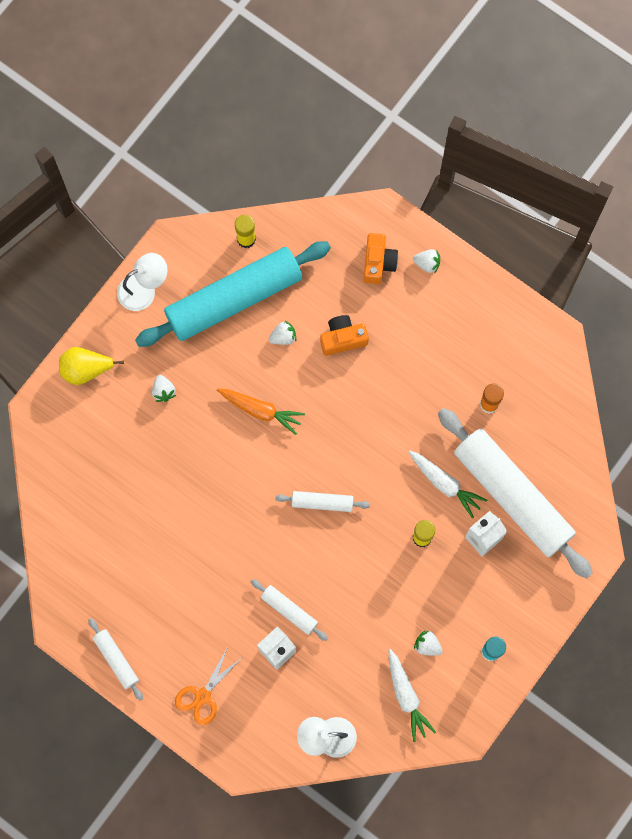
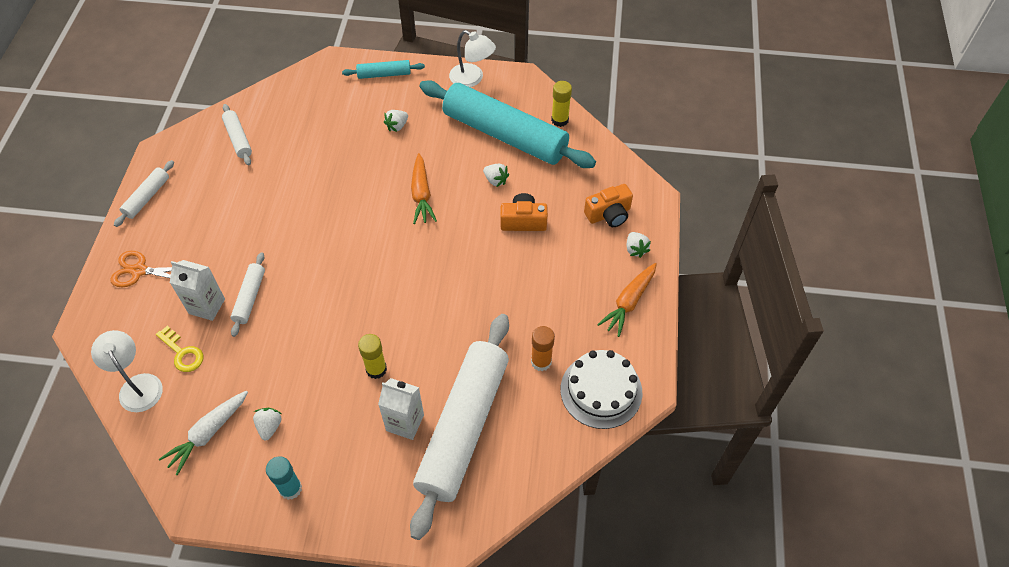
camera: 60 degrees right, 20 degrees down
yellow pear [59,347,124,385] -> turquoise rolling pin [342,60,425,79]
white rolling pin [275,491,370,512] -> white rolling pin moved to [222,104,252,166]
orange camera [320,315,369,356] -> orange camera turned 45 degrees counterclockwise [500,193,548,231]
white carrot [409,451,487,518] -> none
none -> yellow key [156,326,203,372]
none -> white cake [561,350,642,429]
none -> orange carrot [597,263,657,337]

